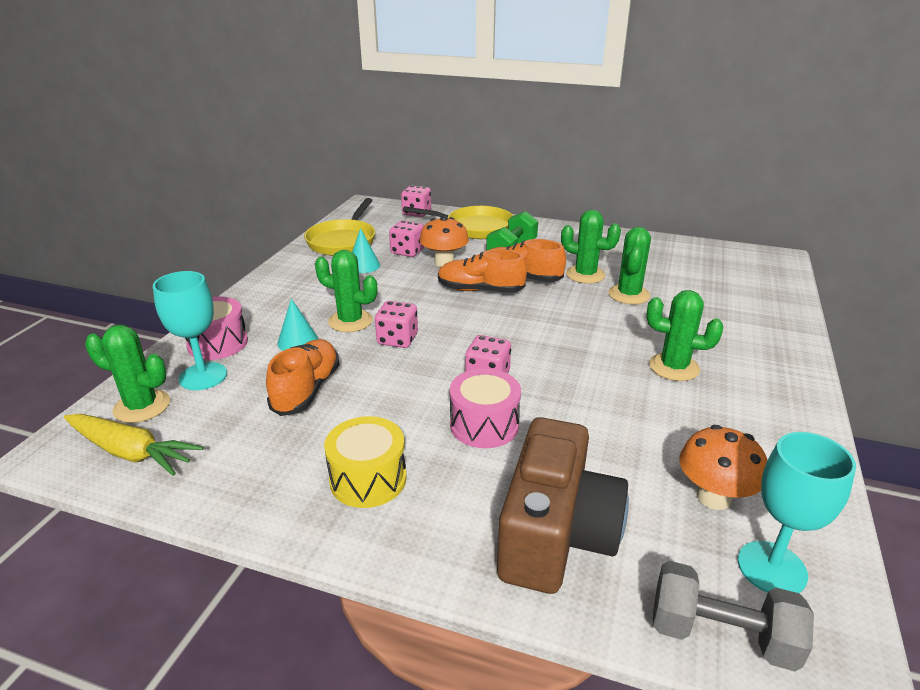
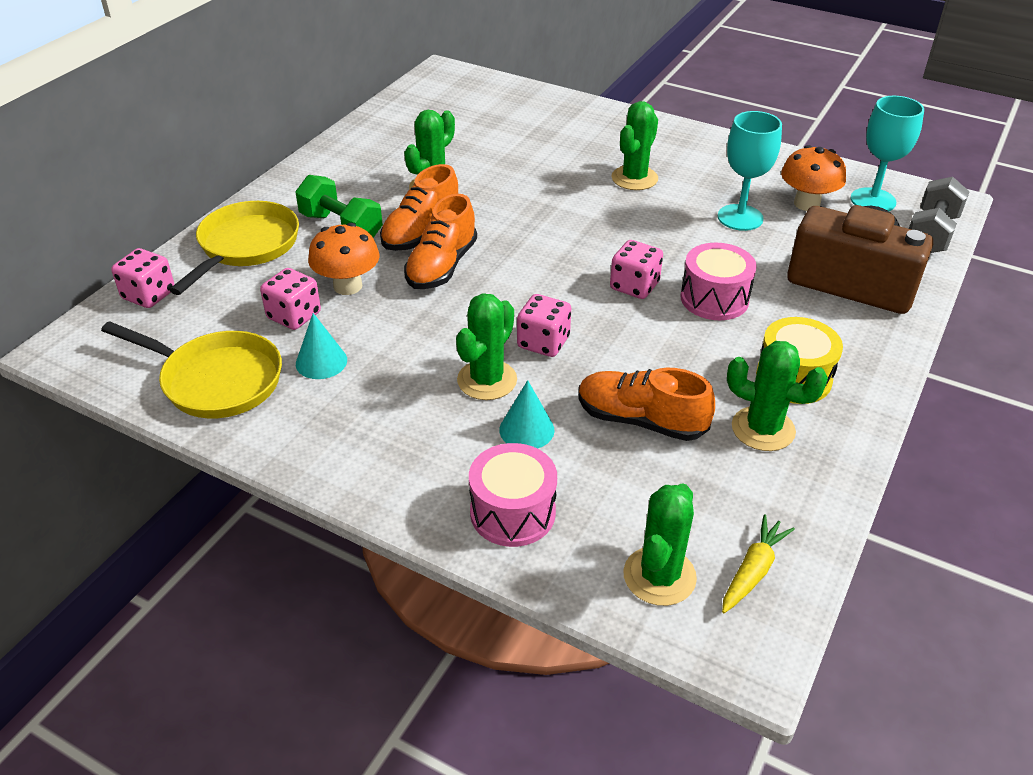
camera: 80 degrees left, 10 degrees up
yellow carrot [64,414,204,476] -> yellow carrot [722,514,795,613], size x0.65
turquoise goblet [153,271,227,390] -> turquoise goblet moved to [718,111,782,231]
green cactus [608,227,651,304] -> green cactus moved to [727,341,828,451]

